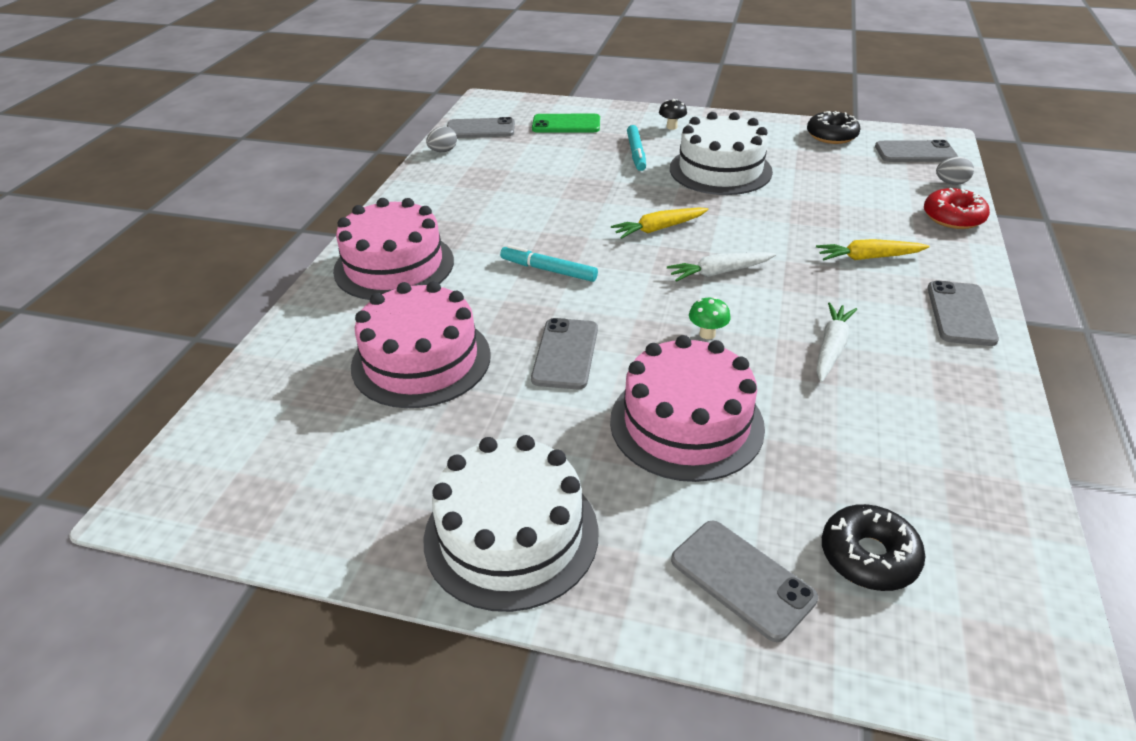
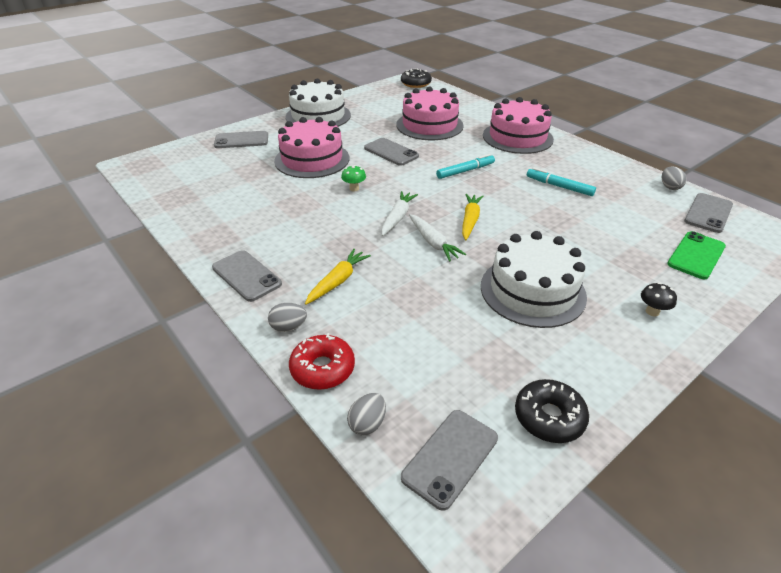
camera: 125 degrees right, 0 degrees up
turquoise marker [627,125,646,171] -> turquoise marker moved to [527,168,596,196]
white carrot [817,302,857,383] -> white carrot moved to [409,214,466,262]
black donut [822,504,925,591] -> black donut moved to [401,68,432,88]
none -> grey egg [268,303,307,332]

